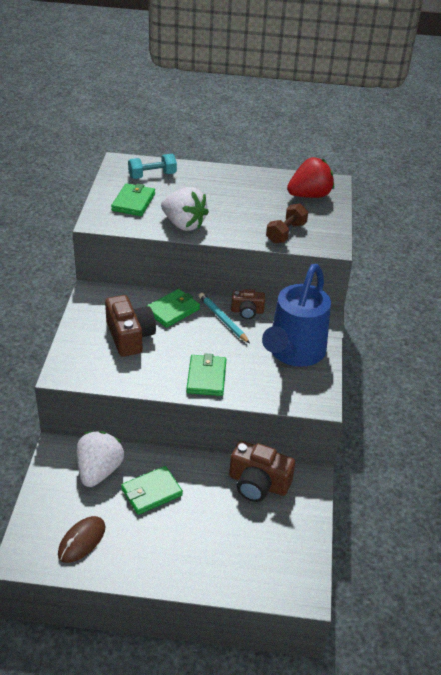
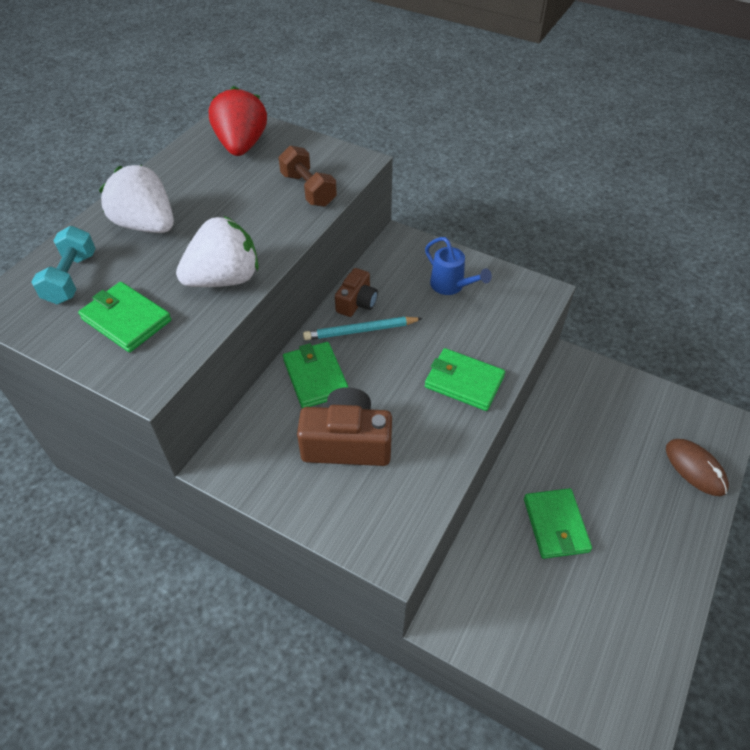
camera: 65 degrees left, 10 degrees up
brown mouse [58,516,106,563] -> brown mouse moved to [666,439,729,496]
white strawberry [77,431,124,487] -> white strawberry moved to [99,165,174,233]
brown camera [229,441,295,502] -> none
blue watering can [262,264,331,367] -> blue watering can [425,237,492,295], size x0.46

